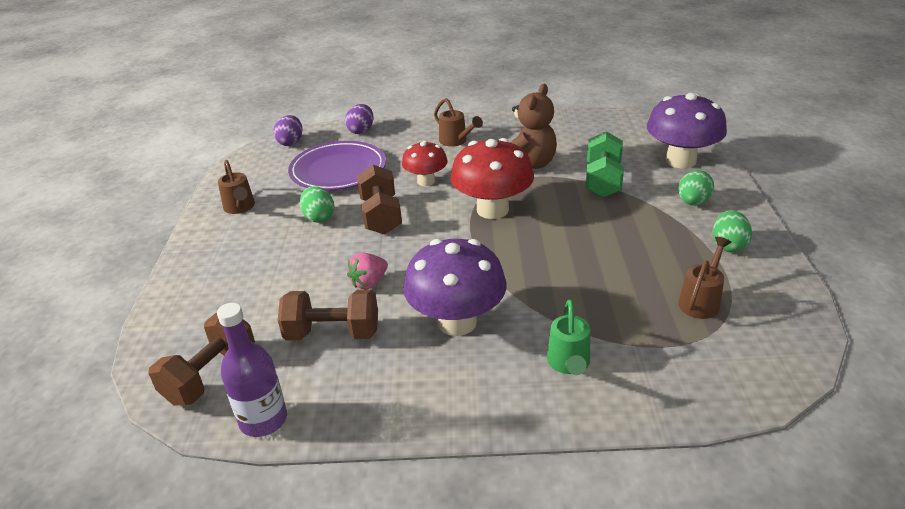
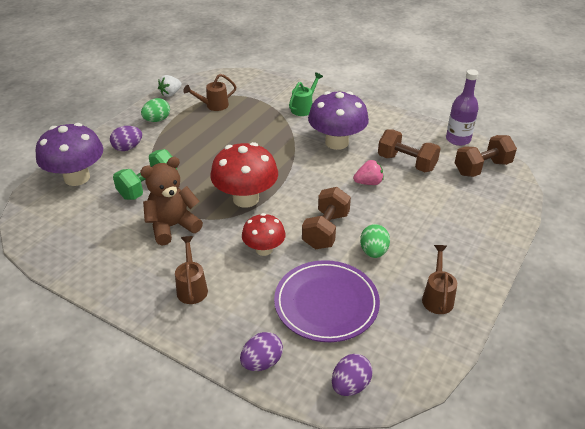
camera: 150 degrees left, 5 degrees up
green egg [678,170,714,206] -> purple egg [110,126,142,151]
none -> white strawberry [158,75,182,97]

